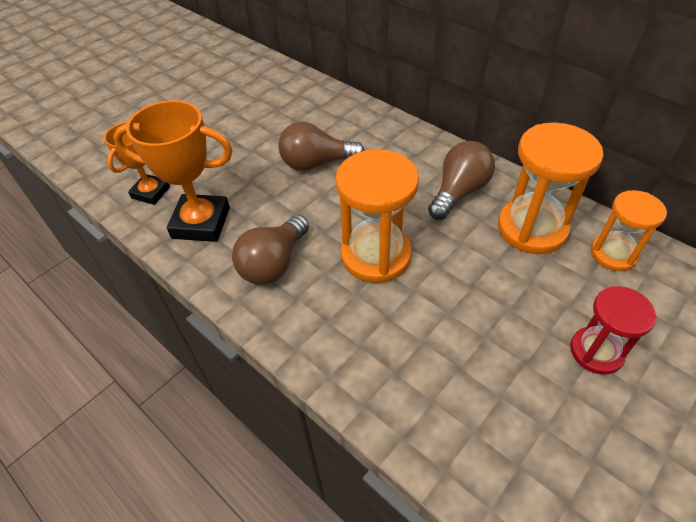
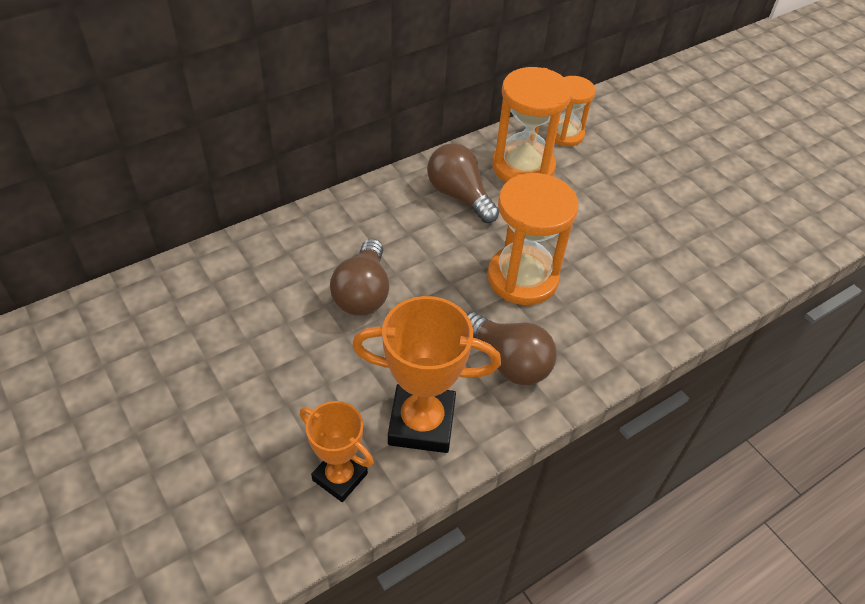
camera: 80 degrees left, 0 degrees up
orange trophy [113,100,233,242] -> orange trophy turned 75 degrees clockwise [352,296,501,453]
red hourglass [570,286,657,375] -> none

